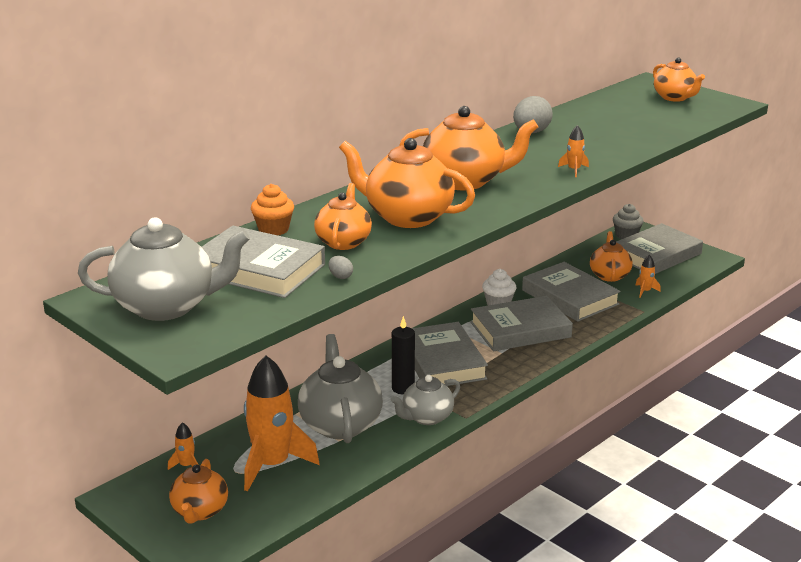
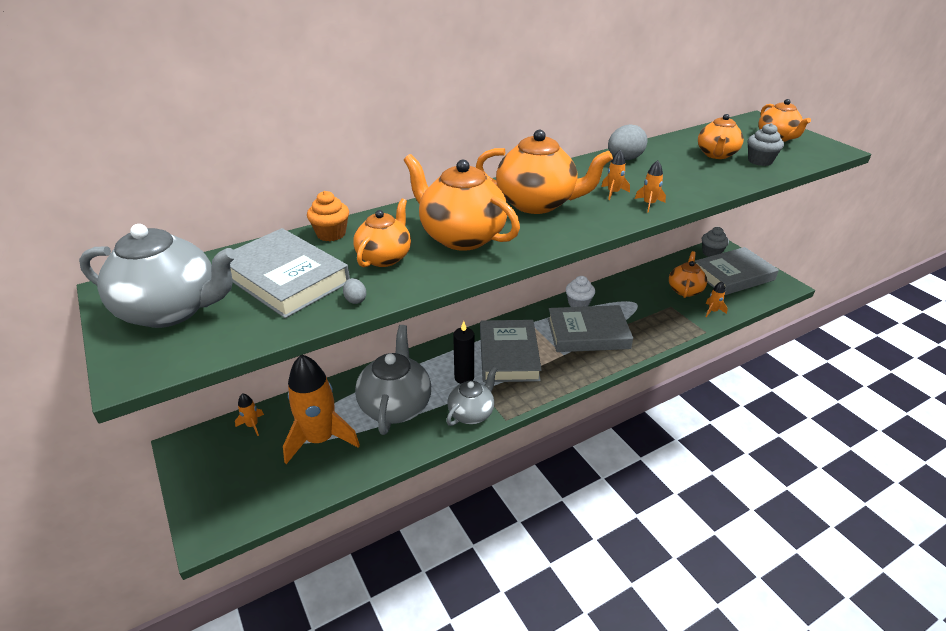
camera: 15 degrees right, 10 degrees up
orange teapot [169,459,228,524] -> orange teapot moved to [698,114,744,159]
grey teapot [390,375,460,425] -> grey teapot turned 150 degrees clockwise [446,367,497,426]
grey book [522,262,621,322] -> none
none -> orange rocket [601,150,630,200]
none -> grey cupcake [748,123,784,166]

